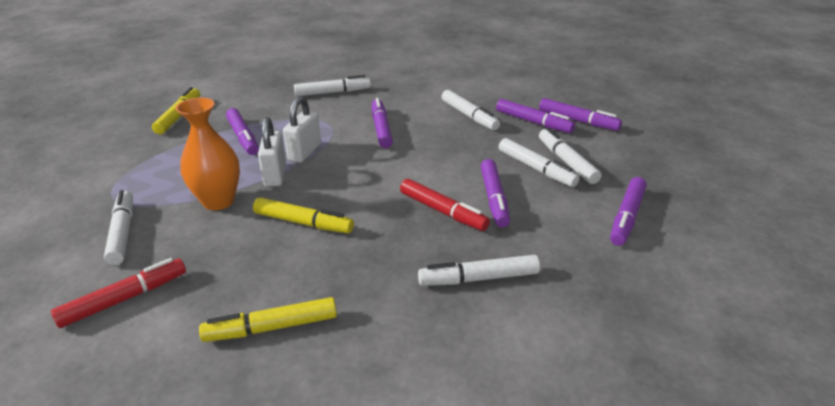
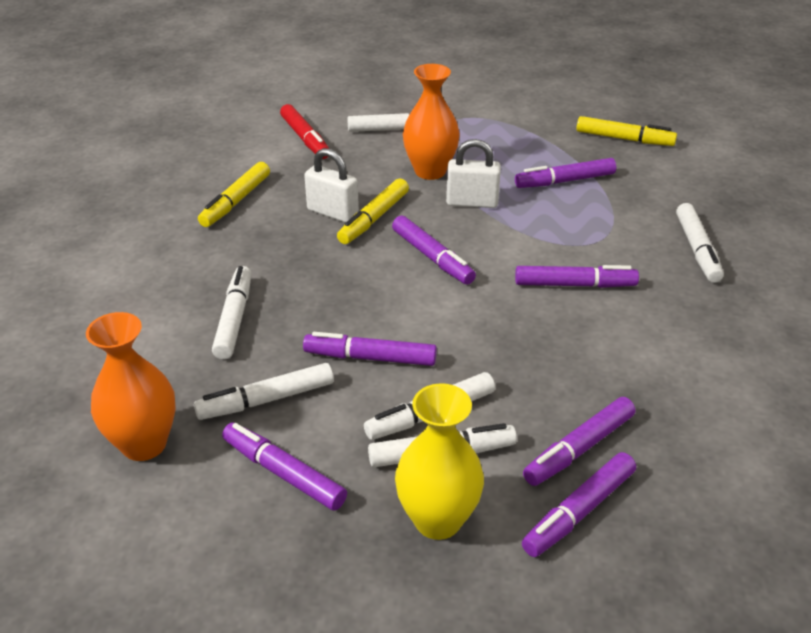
camera: 100 degrees right, 5 degrees up
yellow marker [199,297,337,342] -> yellow marker turned 150 degrees counterclockwise [198,162,270,227]
white padlock [283,96,321,163] -> white padlock moved to [304,148,359,223]
red marker [400,179,490,231] -> none
white marker [441,90,500,130] -> white marker moved to [194,363,334,420]
none -> orange vase [86,312,176,461]
none -> purple marker [392,216,476,285]
none -> yellow vase [395,383,484,540]

